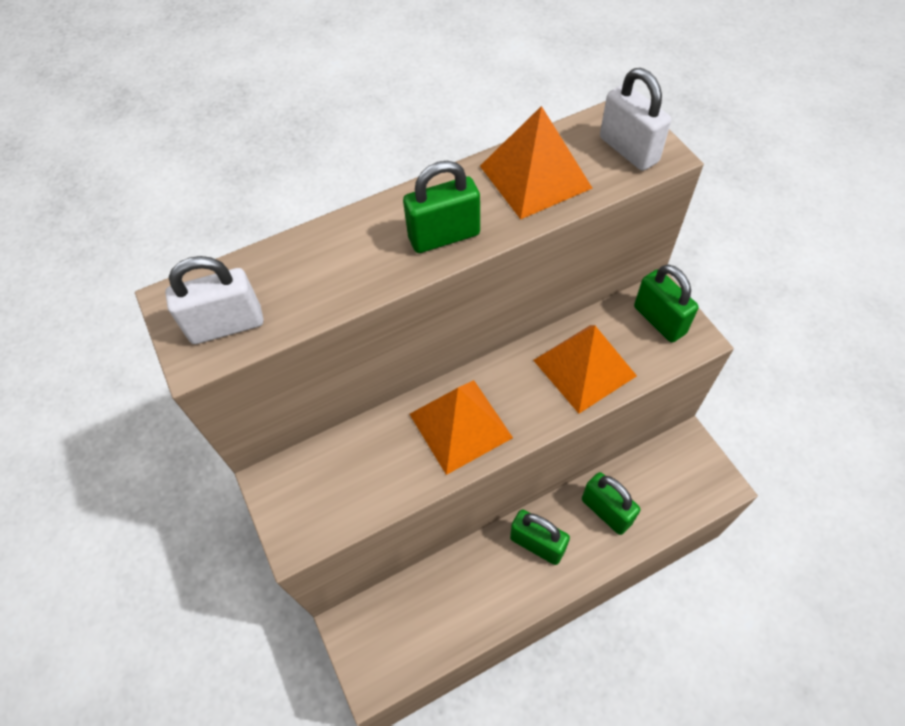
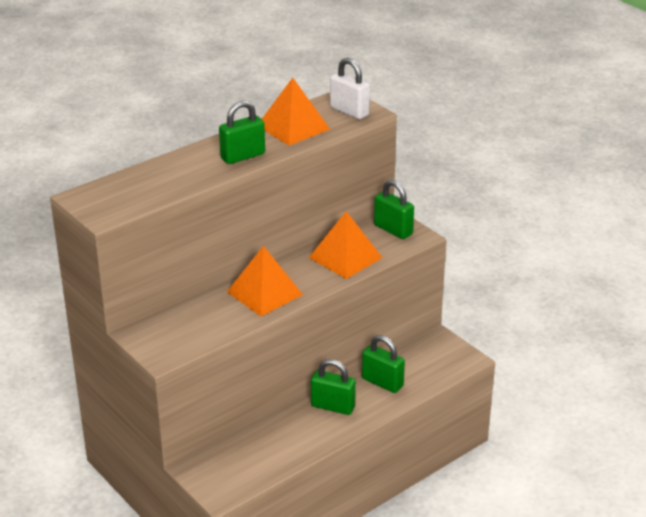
camera: 15 degrees left, 25 degrees down
white padlock [165,256,263,344] -> none

